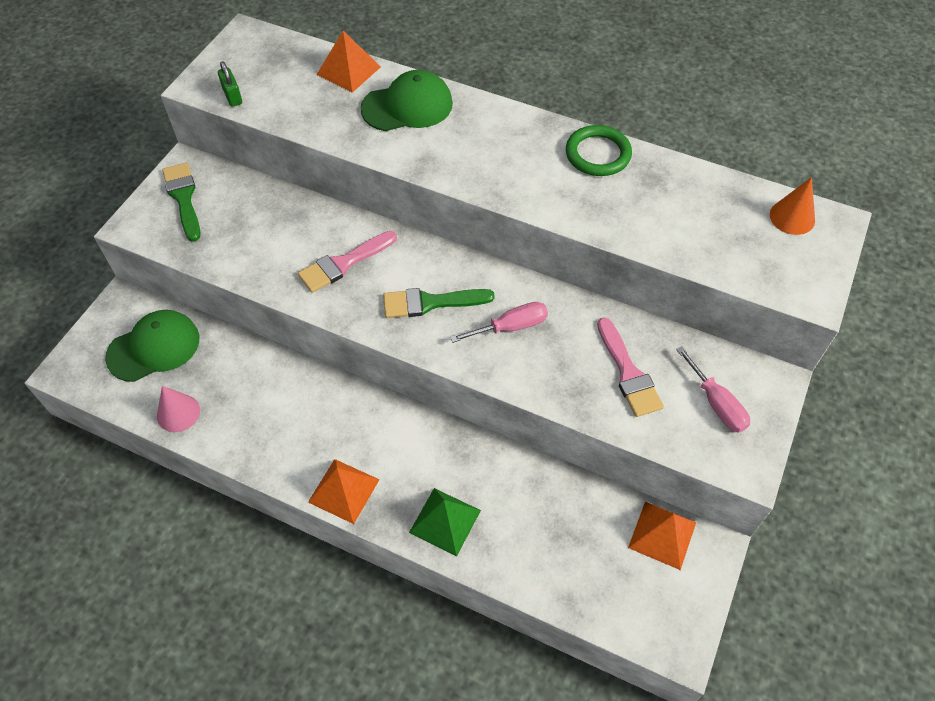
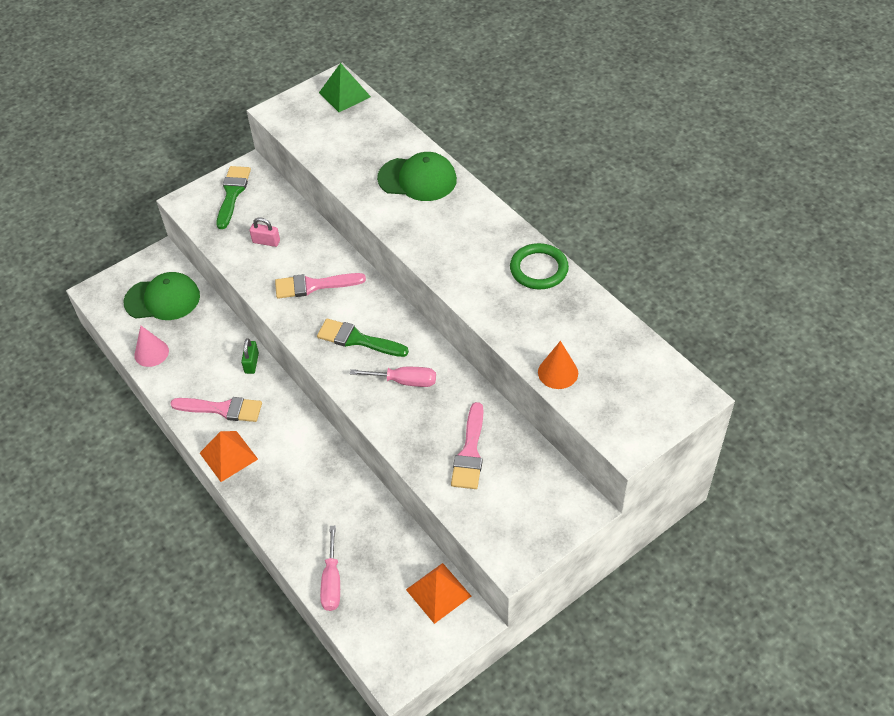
camera: 30 degrees right, 5 degrees down
green padlock [218,61,242,107] -> green padlock moved to [241,338,259,374]
orange pyramid [317,31,381,93] -> none
green pyramid [409,488,481,556] -> green pyramid moved to [319,63,371,112]
pink screwdriver [676,346,750,433] -> pink screwdriver moved to [320,526,340,611]
orange cone [770,177,815,235] -> orange cone moved to [538,341,578,389]
none -> pink brush [170,397,262,422]
none -> pink padlock [250,217,280,247]

